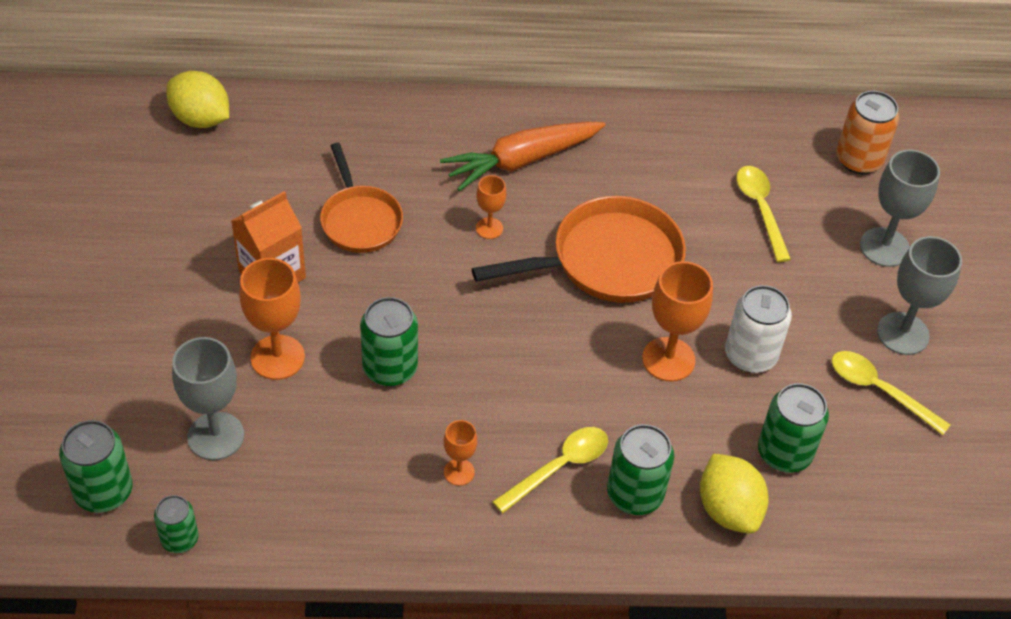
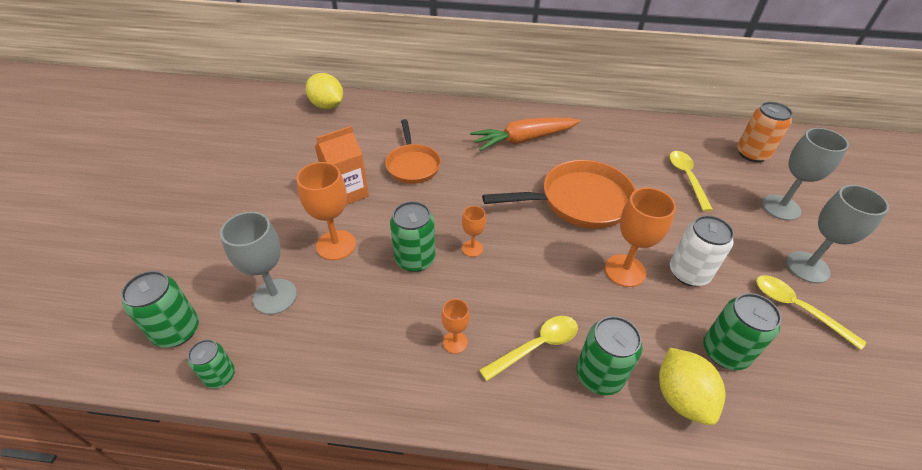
camera: 10 degrees right, 5 degrees down
orange goblet [476,175,506,239] -> orange goblet moved to [462,206,486,257]

